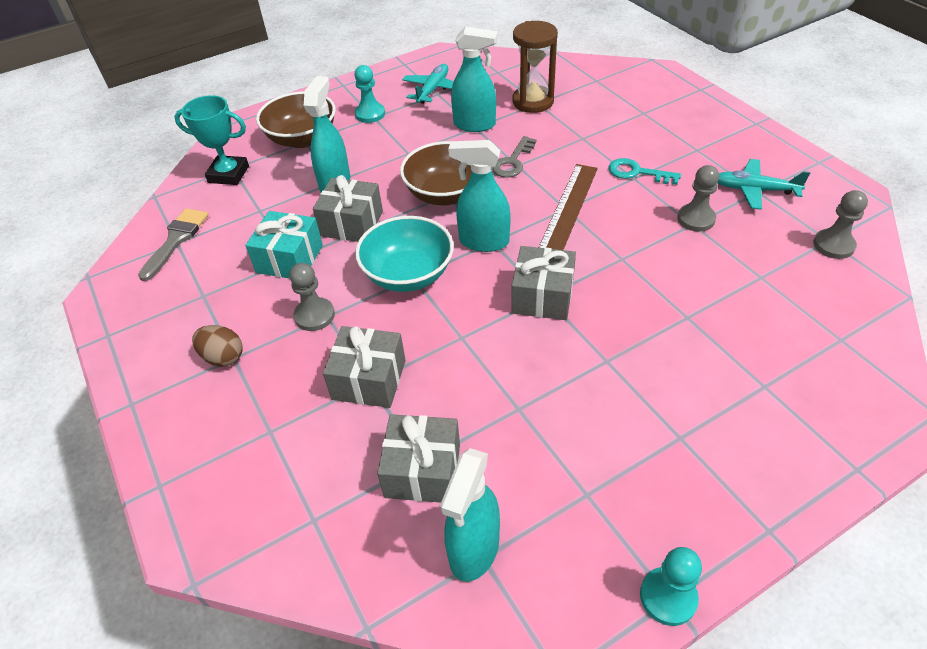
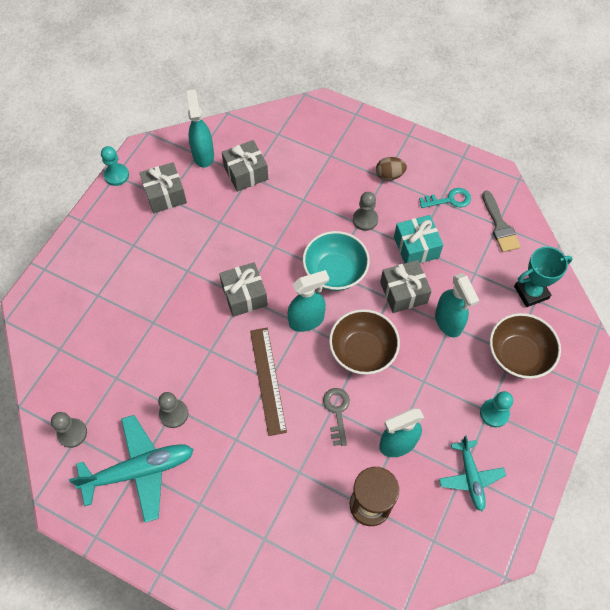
camera: 145 degrees right, 15 degrees up
grey gift [323,326,406,408] -> grey gift moved to [139,162,187,213]
turquoise key [609,158,681,185] -> turquoise key moved to [419,188,471,208]
turquoise plane [717,159,810,210] -> turquoise plane [69,415,194,523], size x1.64

